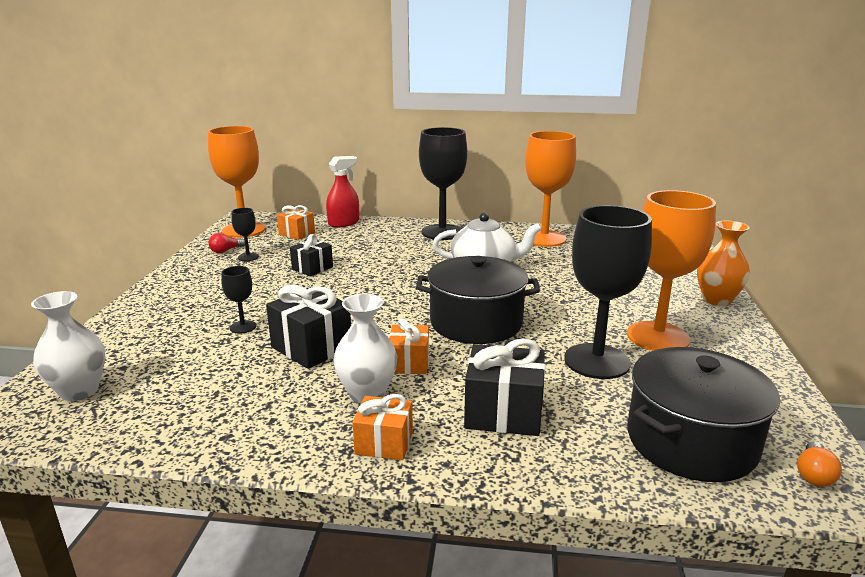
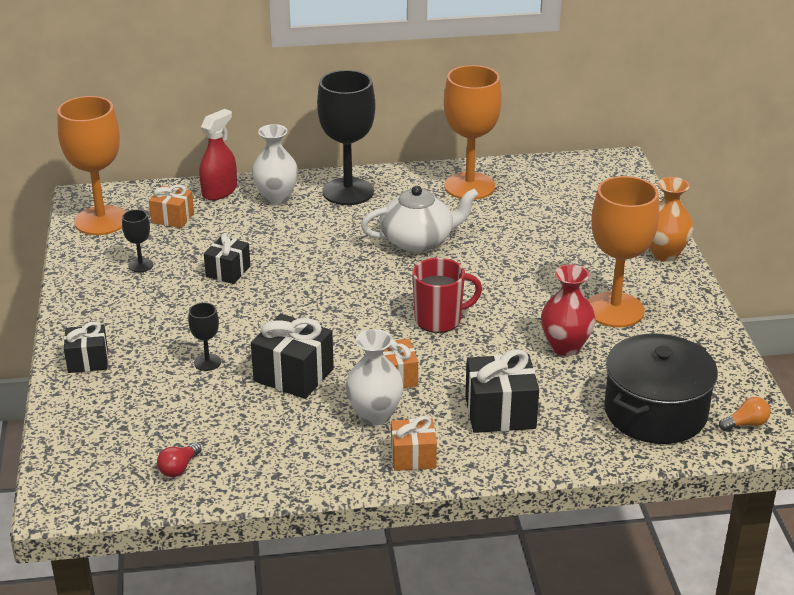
camera: 15 degrees left, 10 degrees up
white vase [31,291,105,401] -> white vase moved to [252,124,298,205]
red light bulb [209,233,245,253] -> red light bulb moved to [157,442,202,477]
black pot [416,256,540,344] -> red mug [412,258,482,333]
black goblet [564,205,652,379] -> red vase [541,264,596,356]
orange light bulb [797,442,842,487] -> orange light bulb turned 120 degrees counterclockwise [719,397,771,431]
none -> black gift [64,322,108,373]

